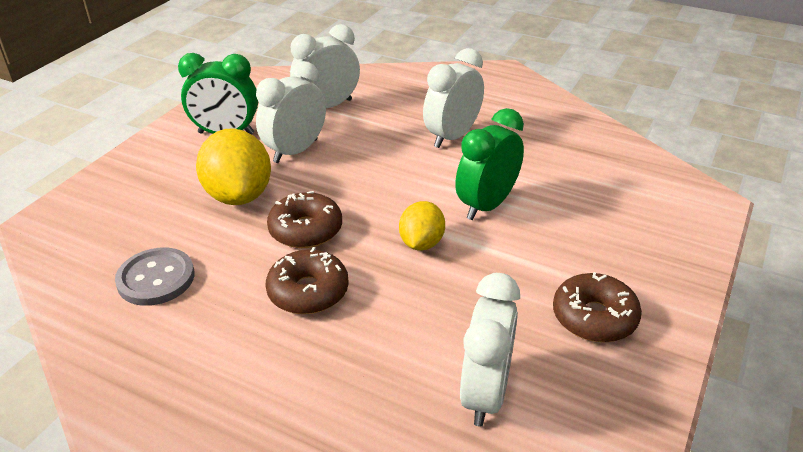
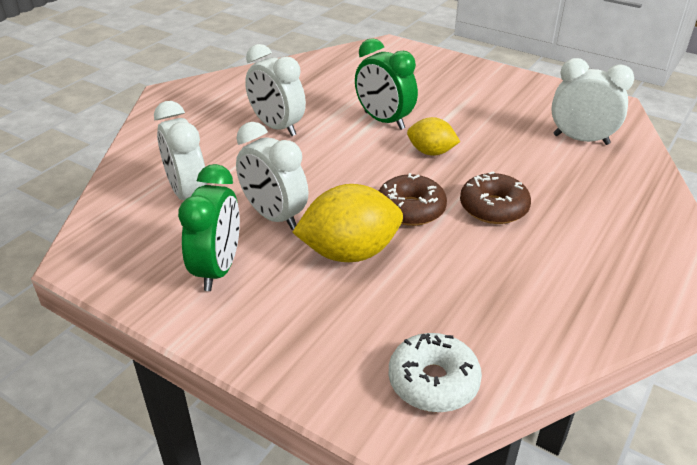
camera: 85 degrees left, 0 degrees up
grey button [115,248,194,306] -> none
brown donut [553,272,642,342] -> none
none -> white donut [389,333,482,412]

